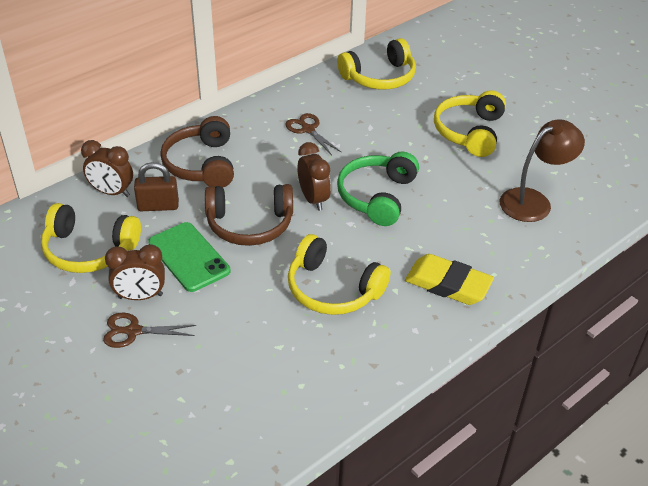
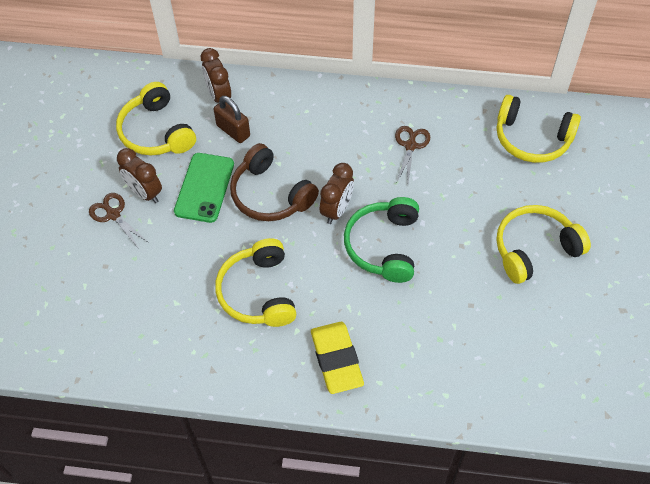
camera: 50 degrees right, 15 degrees up
brown headphones [160,116,234,187] -> none
green headphones [337,152,419,226] -> green headphones turned 60 degrees counterclockwise [344,197,419,283]
brown lamp [500,119,585,222] -> none

